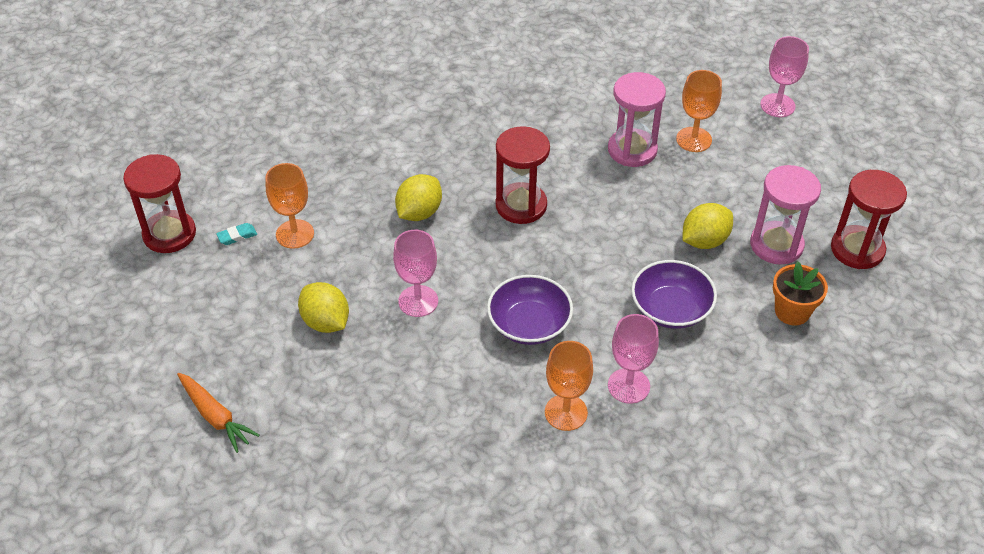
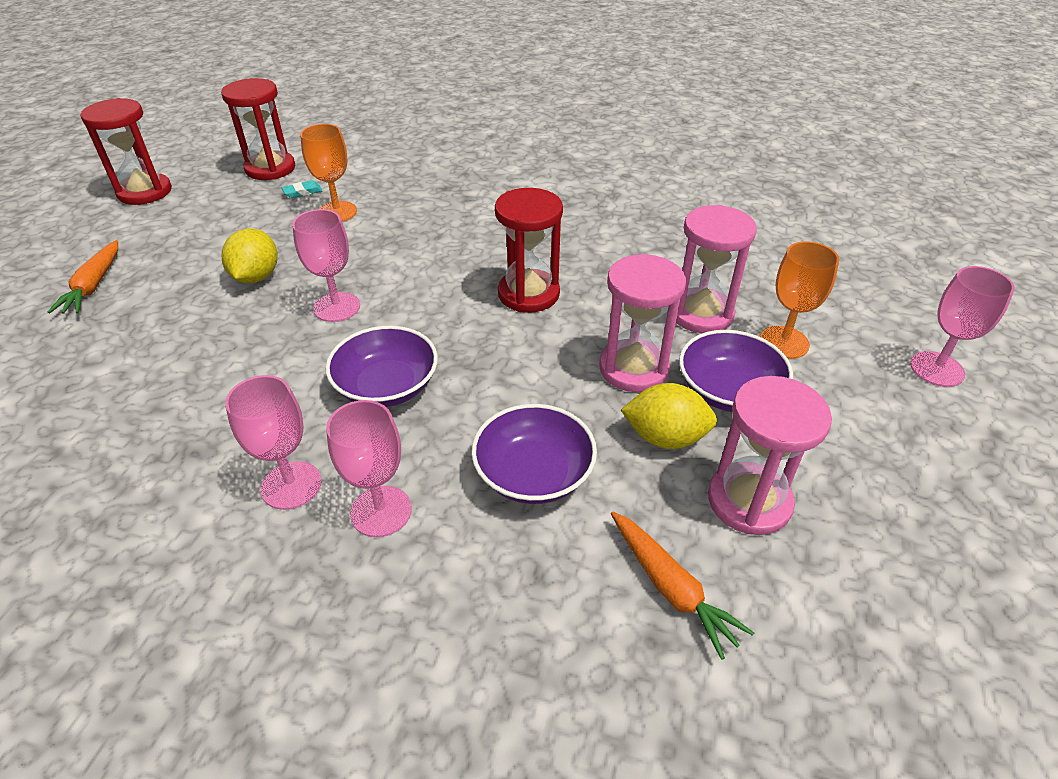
camera: 45 degrees right, 5 degrees down
turquoise eraser [216,223,257,245] -> turquoise eraser turned 45 degrees counterclockwise [282,180,323,198]
yellow lemon [395,174,442,221] -> none
orange goblet [545,341,593,431] -> pink goblet [225,375,322,510]
orange flower pot [773,262,828,325] -> orange carrot [611,511,754,660]
red hourglass [831,170,907,269] -> red hourglass moved to [81,98,172,205]
none -> pink hourglass [599,254,686,392]
none -> purple bowl [679,330,793,412]

